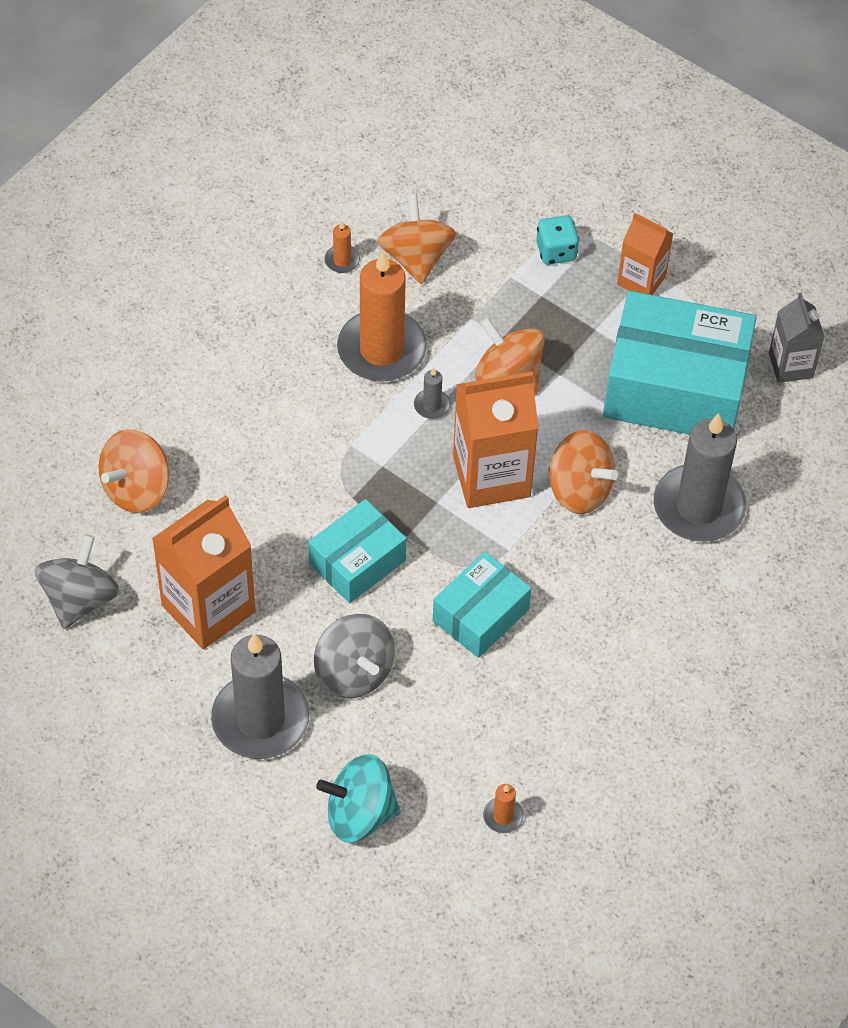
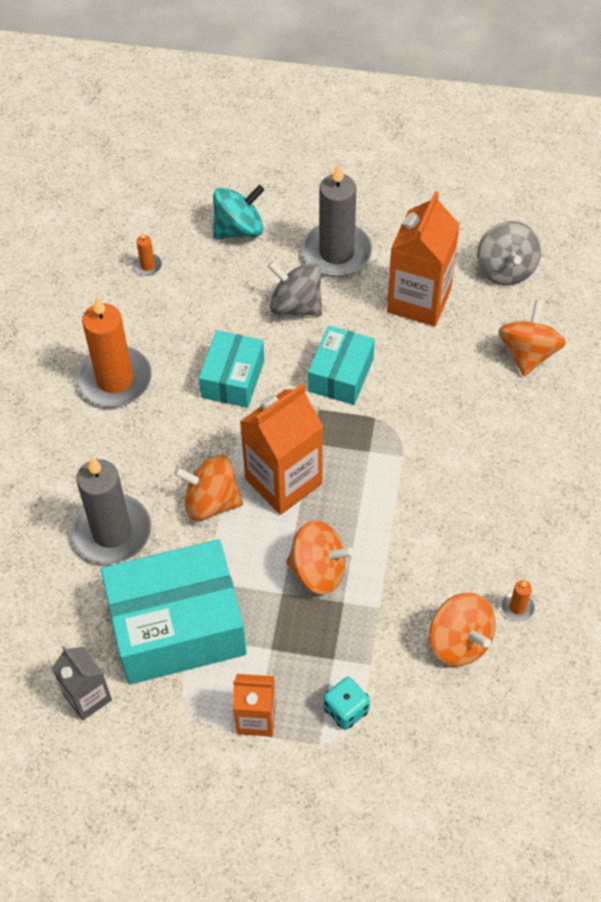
camera: 155 degrees right, 0 degrees up
orange candle [337,251,427,382] -> orange candle moved to [77,296,152,407]
grey candle [414,368,451,419] -> none

